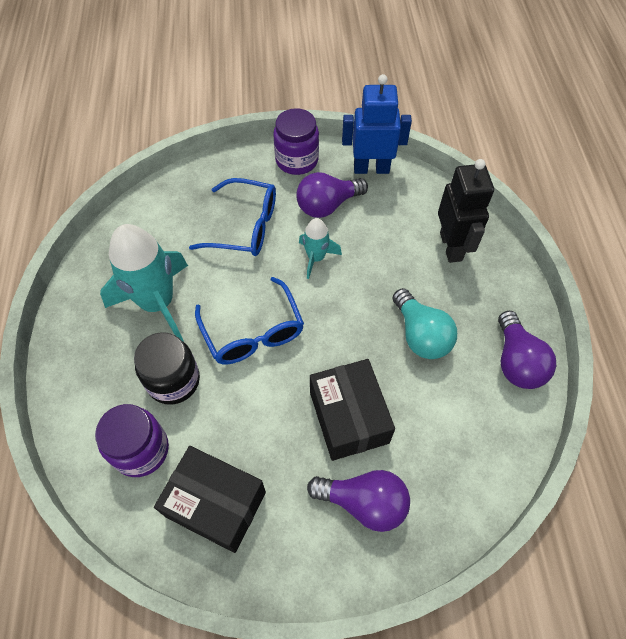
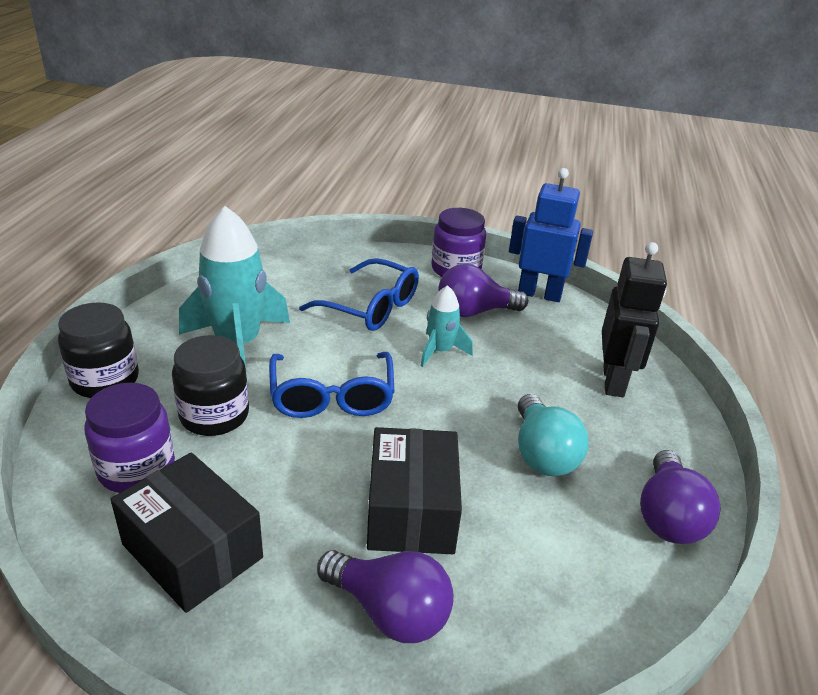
camera: 15 degrees right, 25 degrees down
none -> black jar [58,303,139,398]

